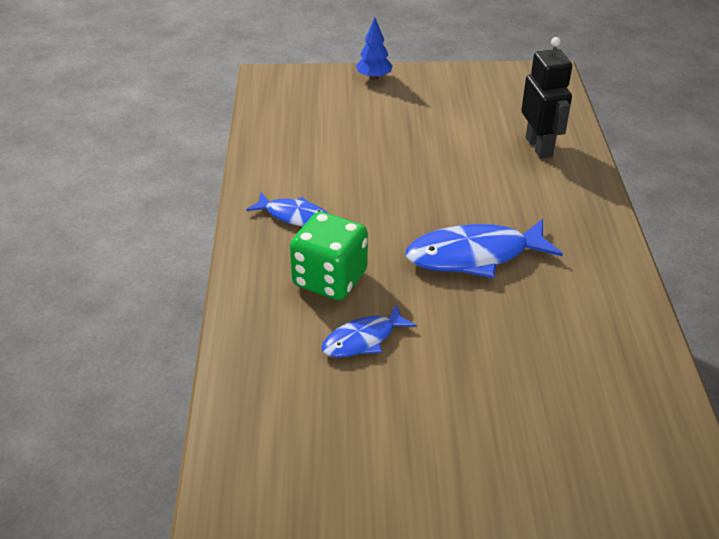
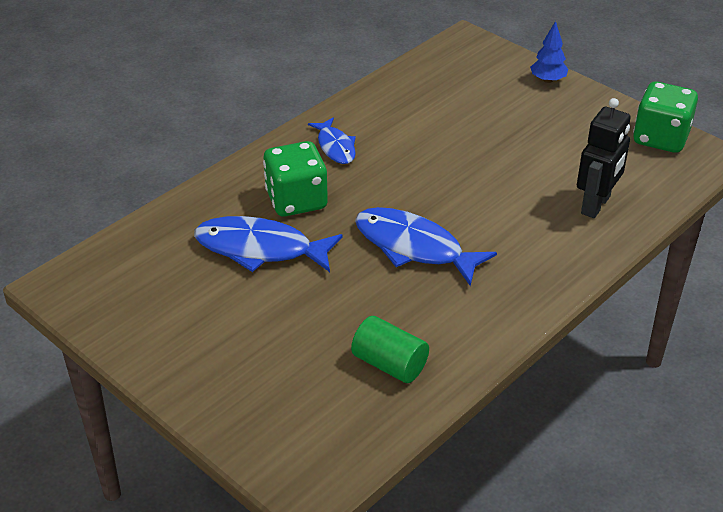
camera: 45 degrees right, 0 degrees up
blue fish [321,304,417,358] -> blue fish [194,216,343,272], size x1.70
none -> green cylinder [351,316,429,383]
none -> green dice [633,82,698,153]

